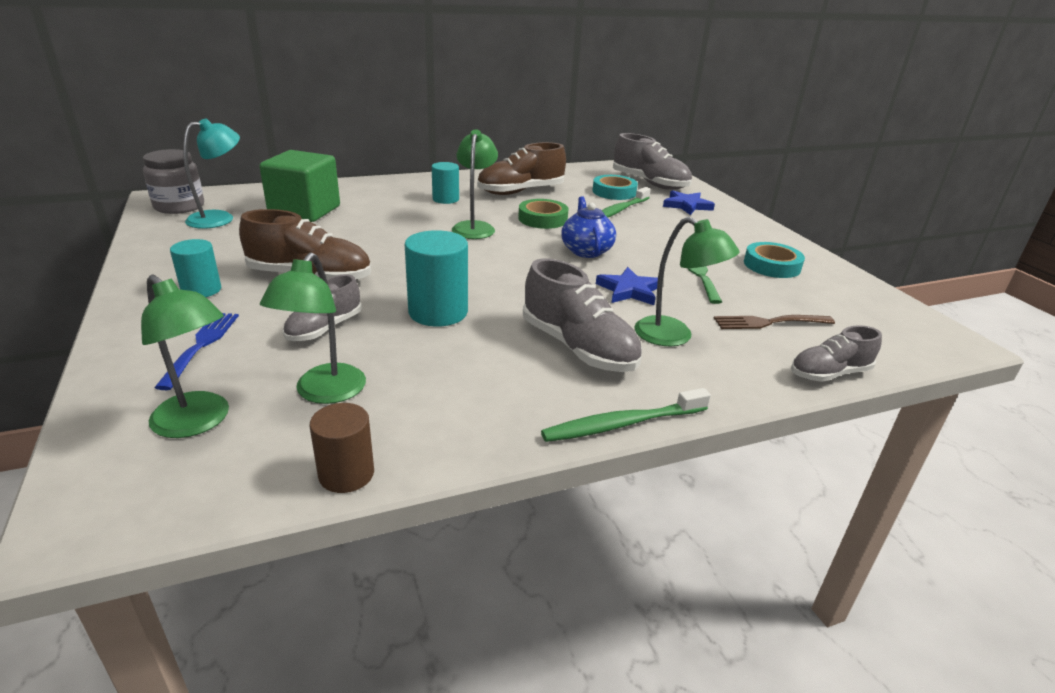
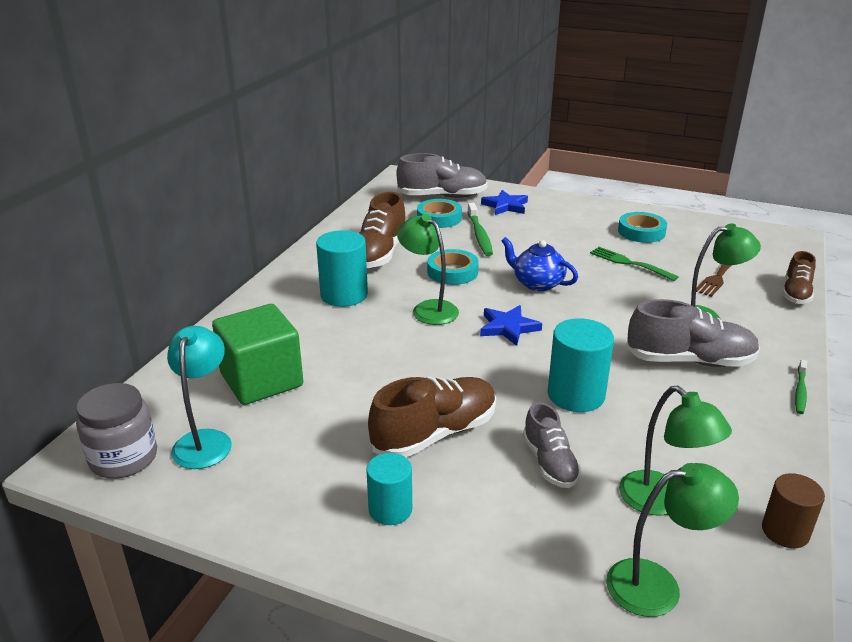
camera: 45 degrees left, 0 degrees up
blue fork [154,313,239,390] -> none
turquoise cylinder [432,162,459,204] -> turquoise cylinder [316,230,368,307], size x1.56
green tape [518,199,569,229] -> turquoise tape [427,249,479,285]
green toothbrush [541,388,711,442] -> green toothbrush [795,360,807,414], size x0.61
blue star [596,267,658,305] -> blue star moved to [480,305,542,346]
grey shoe [791,326,882,382] -> brown shoe [782,251,816,304]

